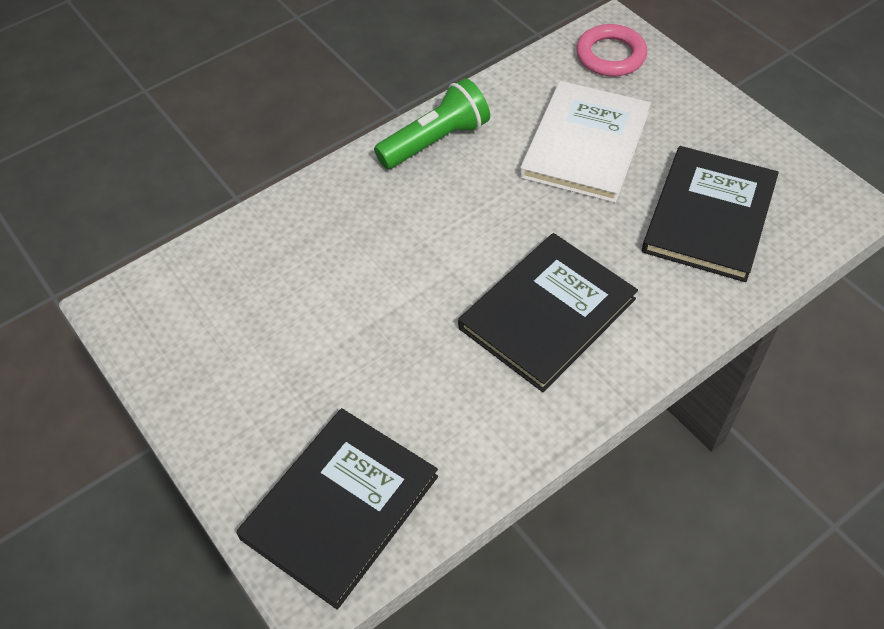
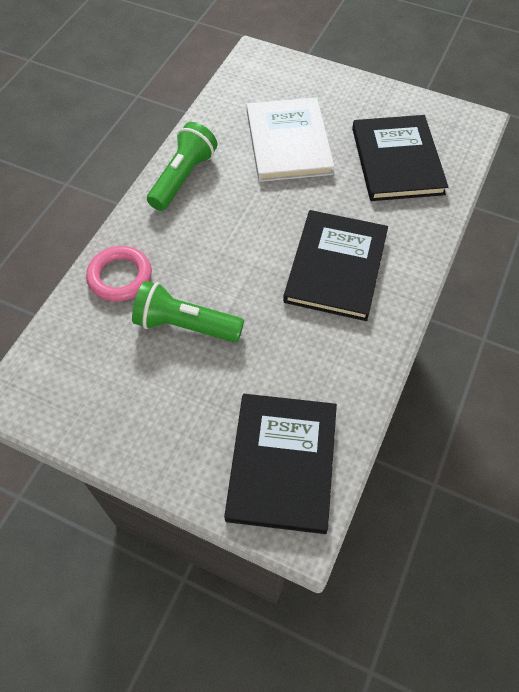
camera: 30 degrees left, 5 degrees up
pink ring [576,24,647,76] -> pink ring moved to [86,246,152,302]
none -> green flashlight [132,281,244,342]

